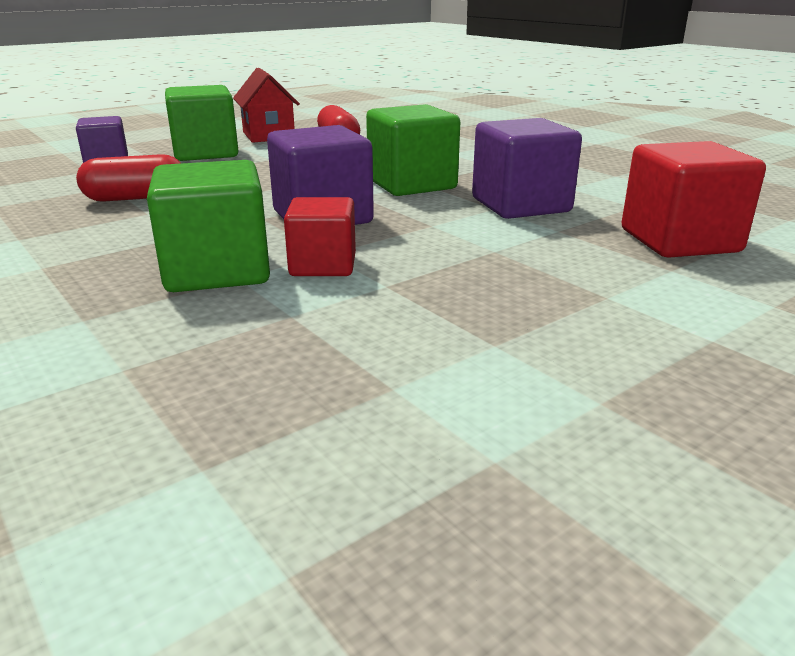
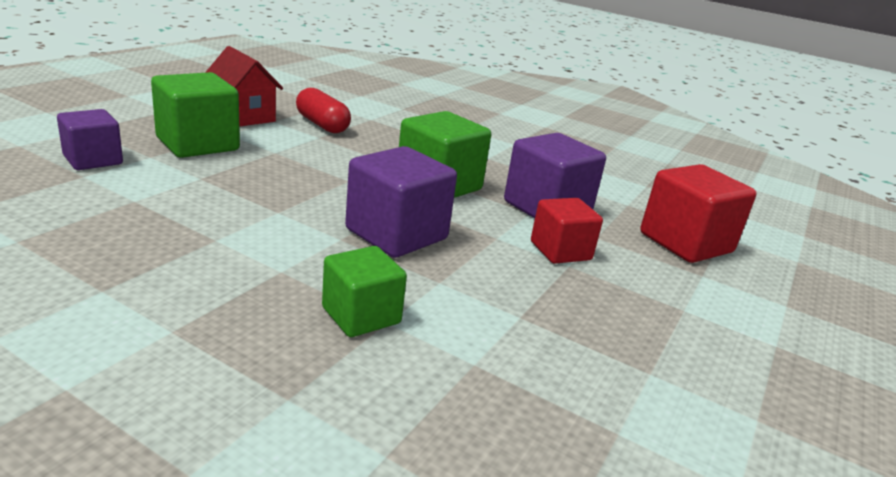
camera: 25 degrees left, 0 degrees up
red capsule [76,154,181,202] -> none
green cube [147,160,270,292] -> green cube [322,246,407,337], size x0.64
red cube [284,197,356,276] -> red cube moved to [531,198,603,264]

